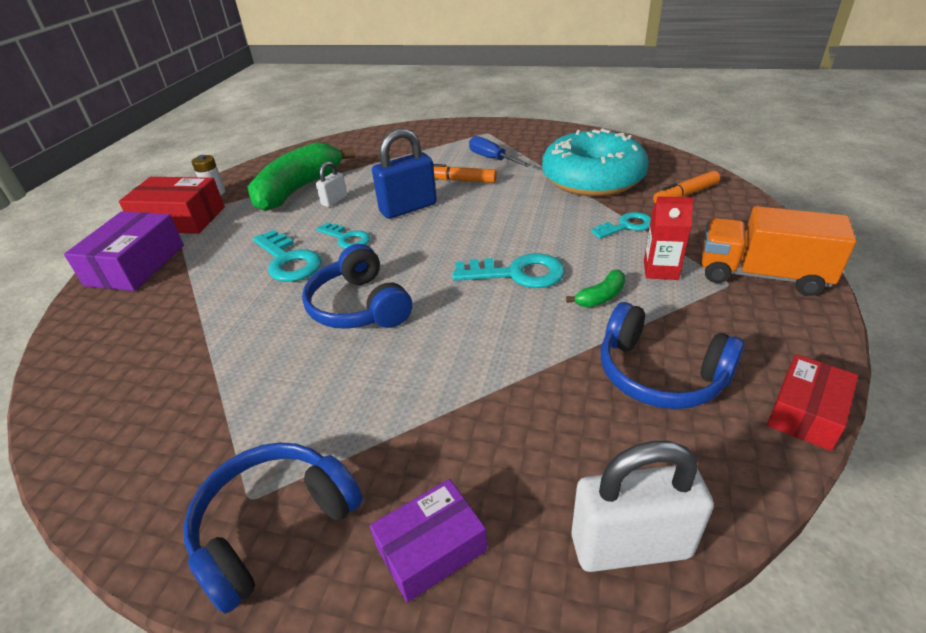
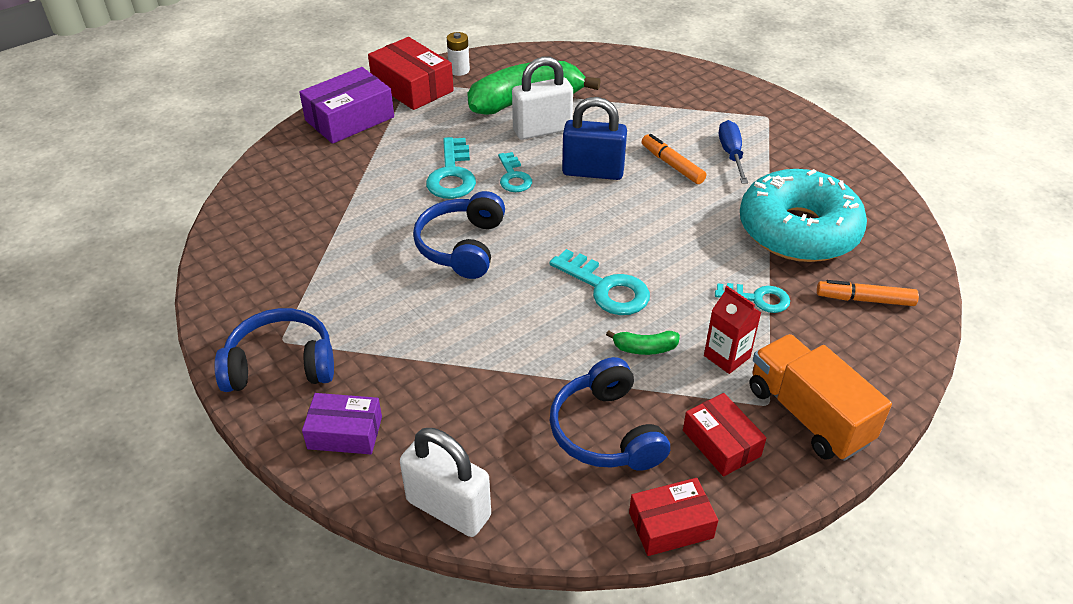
camera: 35 degrees right, 5 degrees up
white padlock [316,161,347,207] -> white padlock [512,56,573,140], size x1.89
none -> red box [683,393,766,477]

